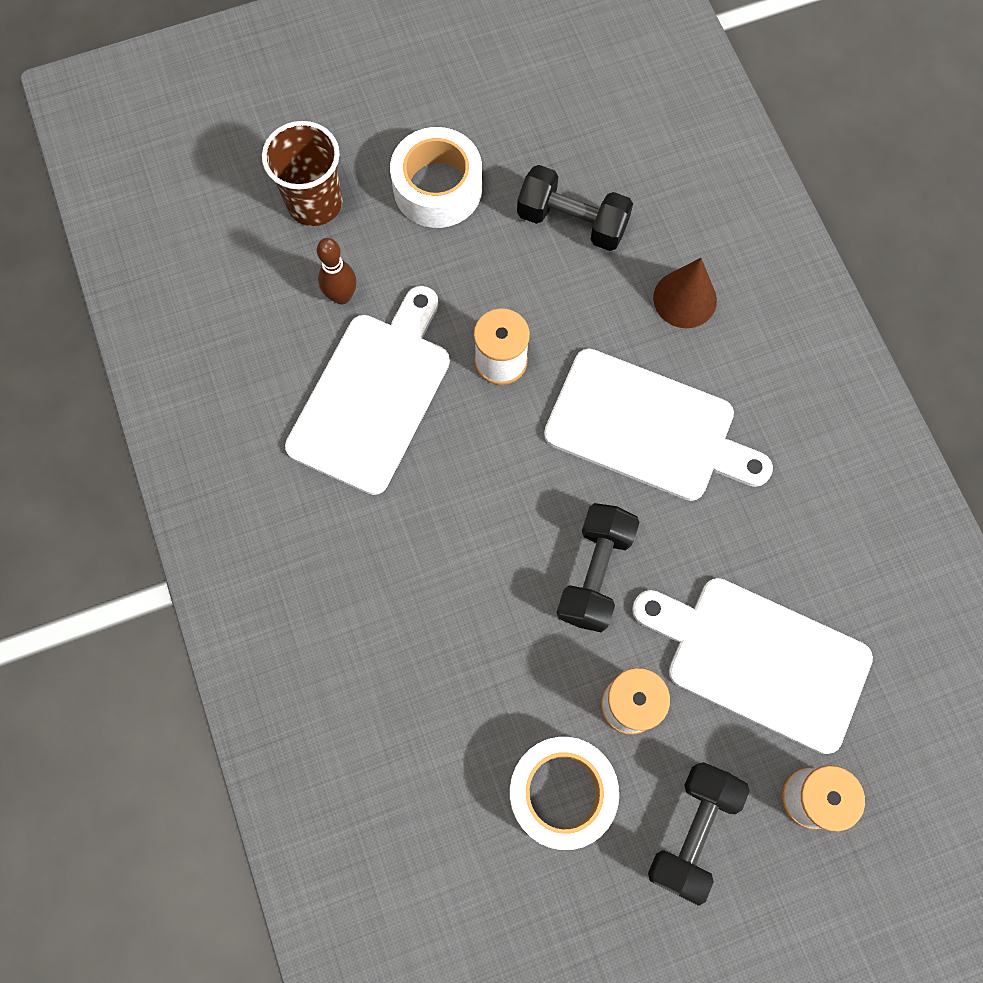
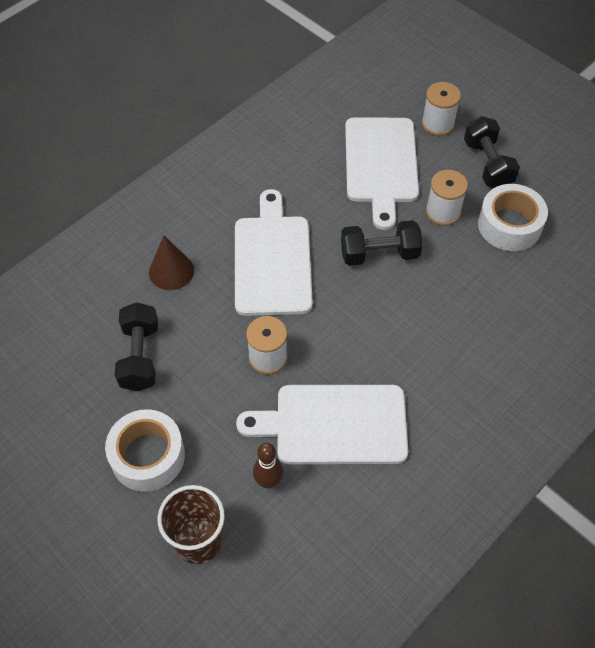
camera: 115 degrees left, 15 degrees down
black dumbbell [648,762,750,906] -> black dumbbell turned 75 degrees clockwise [464,116,520,188]

